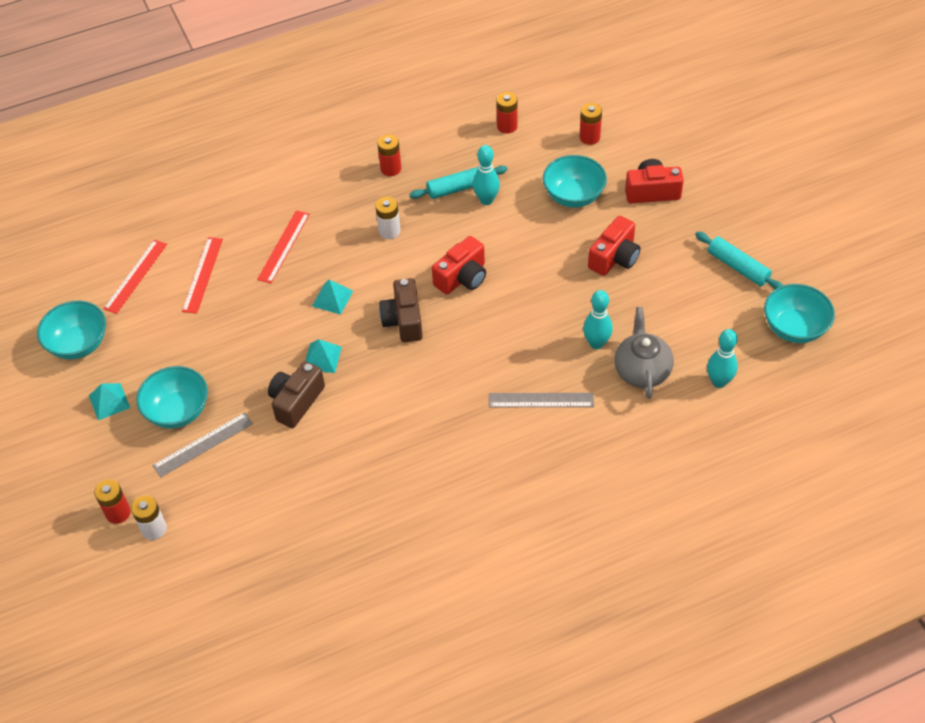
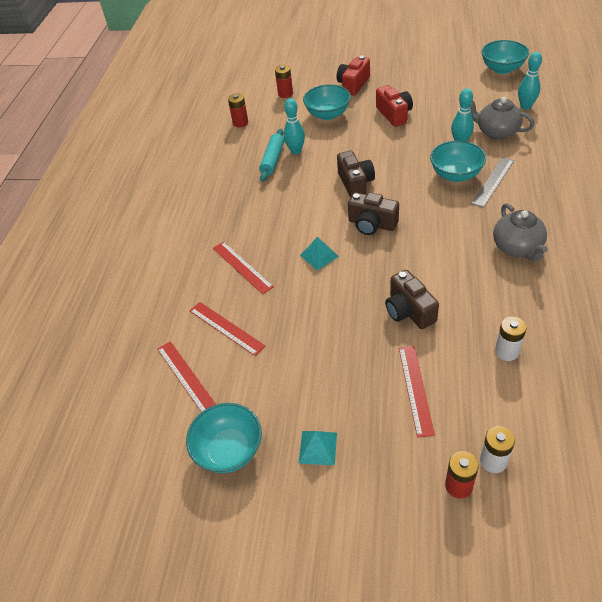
camera: 55 degrees left, 5 degrees down
turquoise bowl [136,366,208,428] -> turquoise bowl moved to [430,140,486,182]
grey ruler [152,412,253,478] -> red ruler [399,346,435,438]
turquoise pyramid [305,339,342,373] -> none
white battery [375,197,400,239] -> white battery moved to [495,316,527,361]
red battery [377,134,401,176] -> none
red camera [432,236,486,295] -> brown camera [337,151,375,198]
turquoise rolling pin [695,232,783,290] -> none
none -> grey teapot [493,203,548,261]

